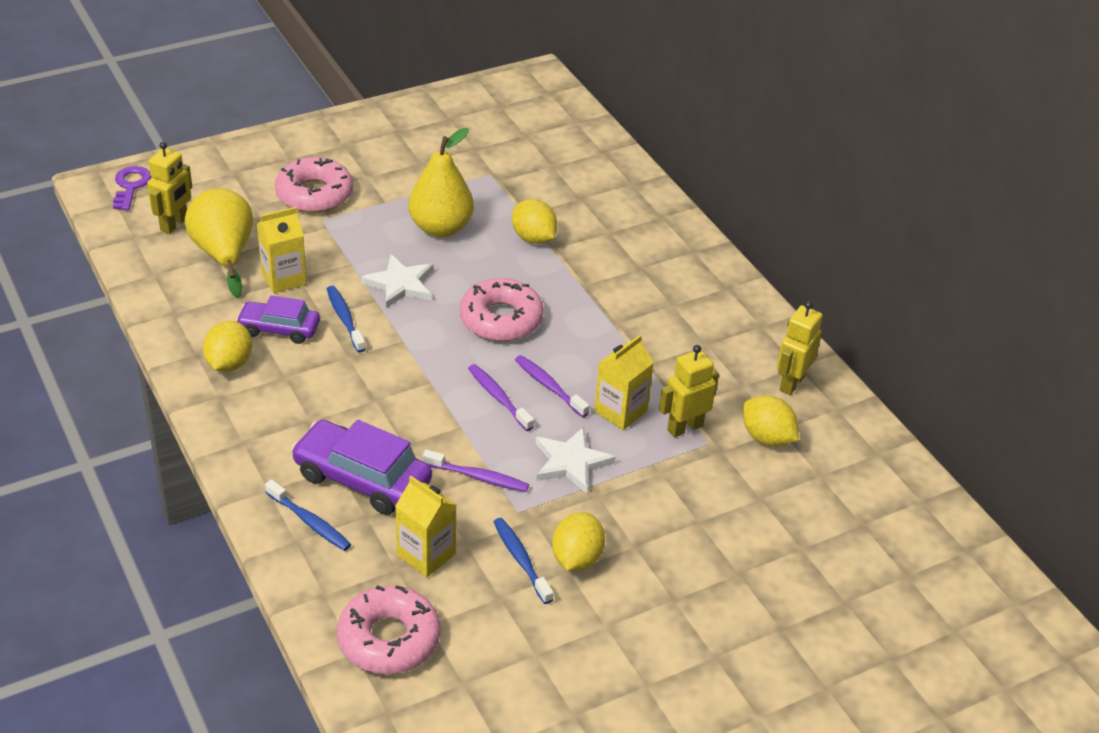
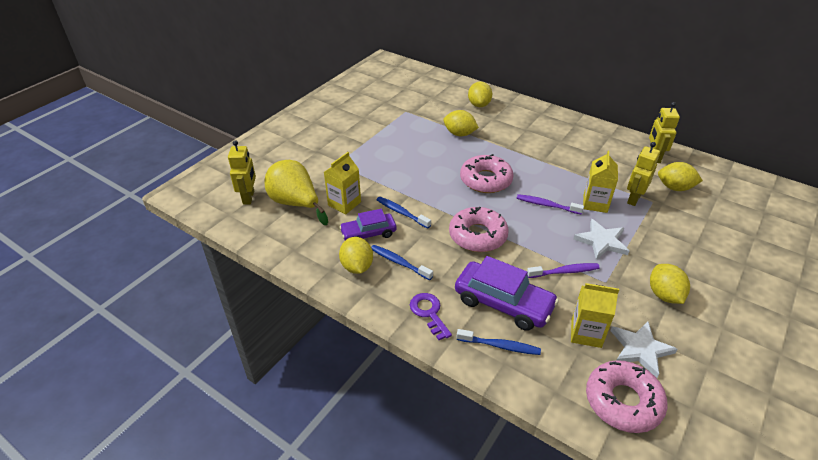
camera: 25 degrees left, 0 degrees up
purple key [113,166,151,210] -> purple key moved to [410,293,452,340]
pink donut [275,157,353,213] -> pink donut moved to [449,207,509,252]
purple car [291,420,432,515] -> purple car turned 150 degrees counterclockwise [455,256,559,331]
white star [361,254,433,308] -> white star moved to [610,321,678,378]
yellow pear [408,128,474,237] -> none
purple toothbrush [468,364,534,431] -> none
blue toothbrush [494,518,553,604] -> blue toothbrush moved to [371,245,433,280]
none -> yellow lemon [468,81,492,107]

